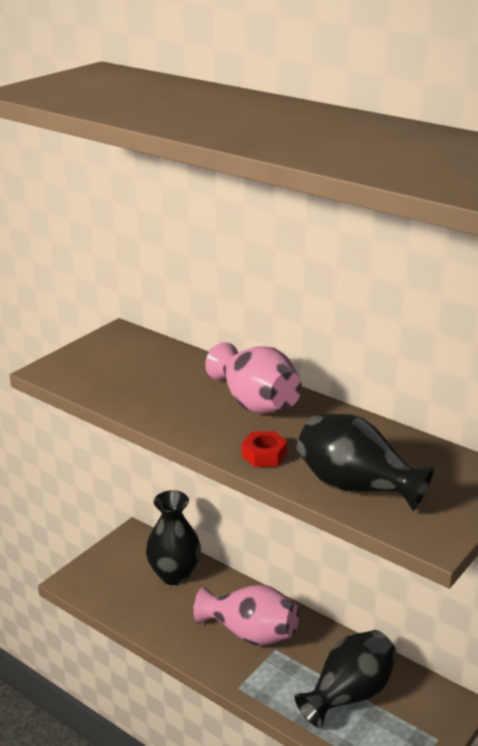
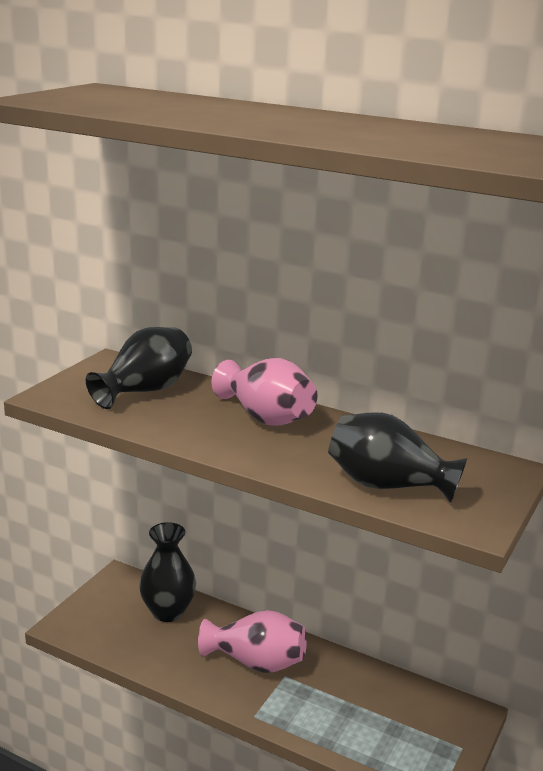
camera: 10 degrees left, 5 degrees down
red nut [242,431,287,467] -> none
black vase [294,630,397,728] -> black vase moved to [86,327,192,409]

